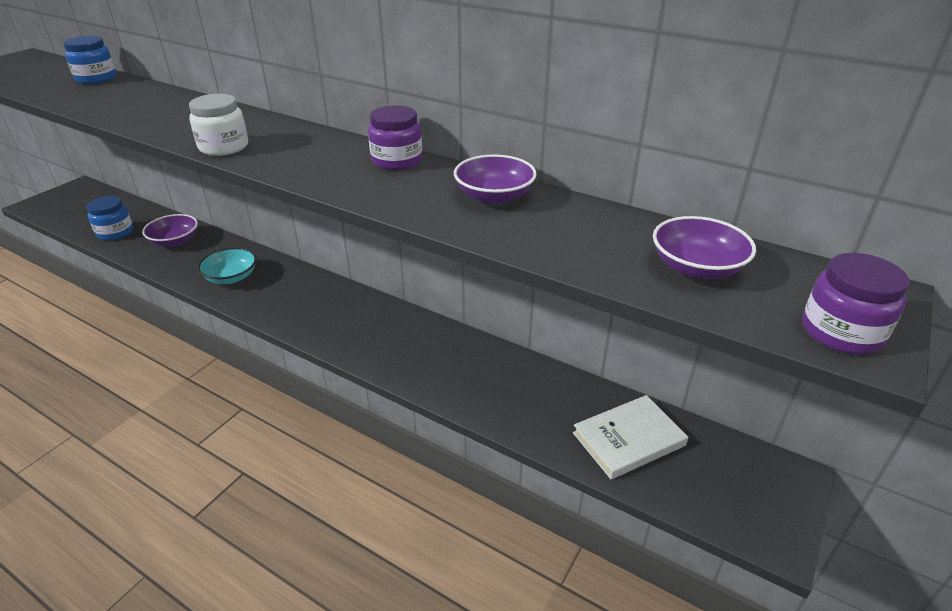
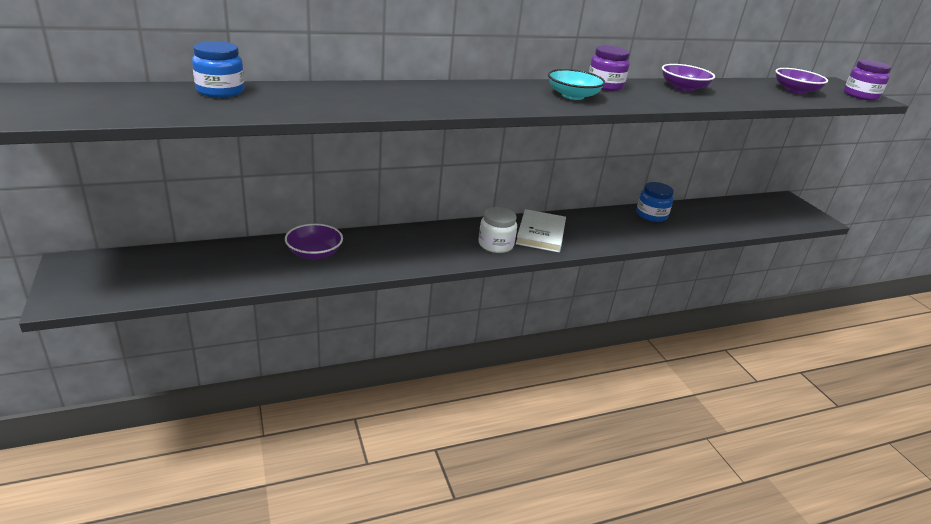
camera: 55 degrees left, 5 degrees down
blue jar [87,196,133,240] -> blue jar moved to [637,182,674,222]
white jar [189,94,248,156] -> white jar moved to [478,207,517,253]
turquoise bowl [198,247,256,284] -> turquoise bowl moved to [548,69,605,100]
white book [573,395,688,479] -> white book moved to [516,209,566,253]

